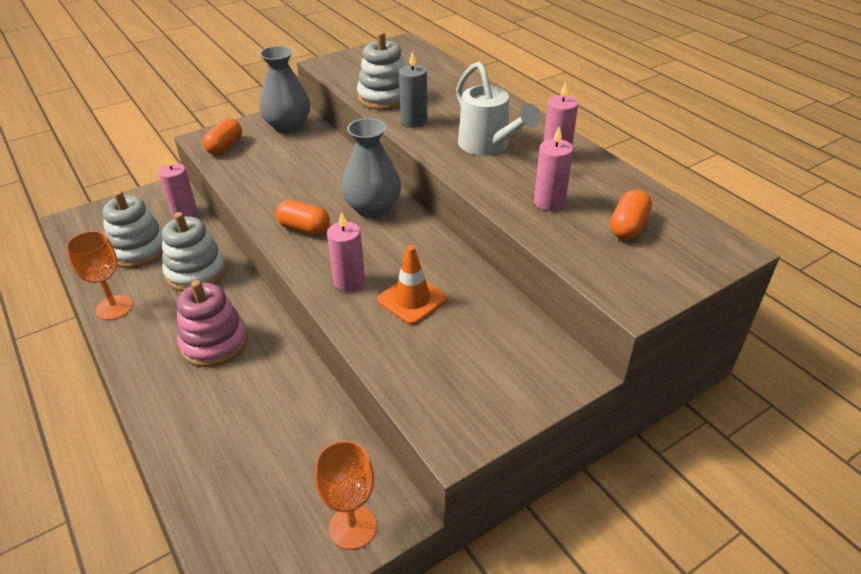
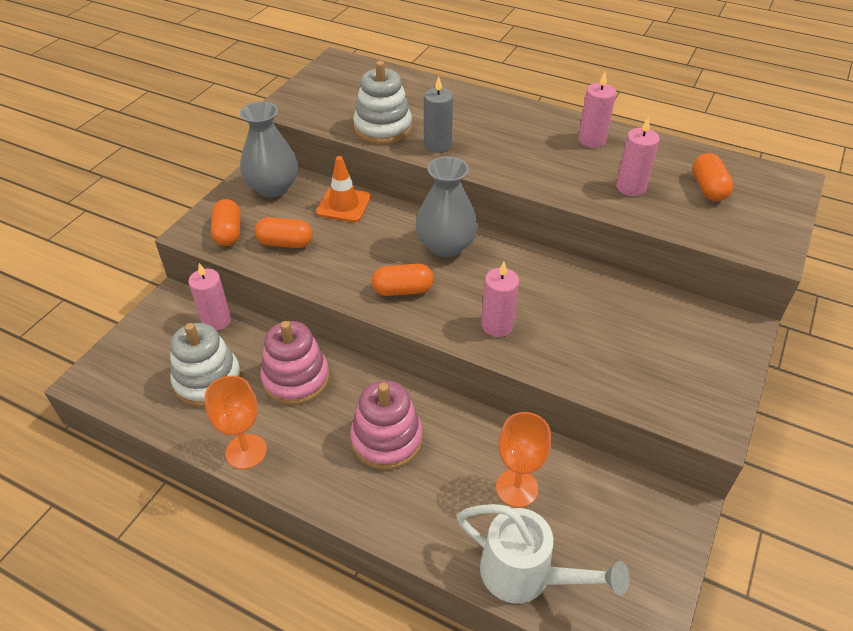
camera: 30 degrees left, 5 degrees up
white stacking toy [162,212,226,292] -> pink stacking toy [260,321,329,405]
orange goblet [315,441,376,550] -> orange goblet moved to [496,412,551,507]
orange traffic cone [377,245,448,325] -> orange traffic cone moved to [316,156,371,222]
white watering can [456,61,541,155] -> white watering can moved to [457,504,630,603]
none -> orange capsule [255,217,313,248]

